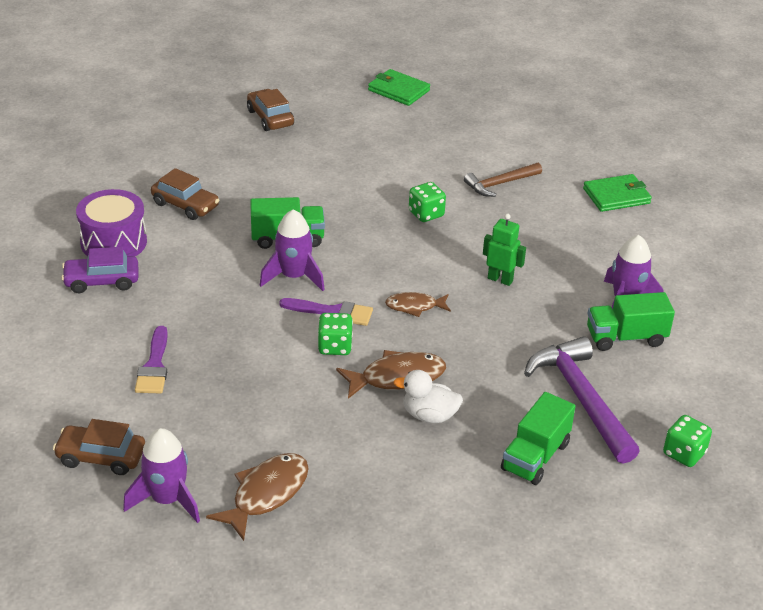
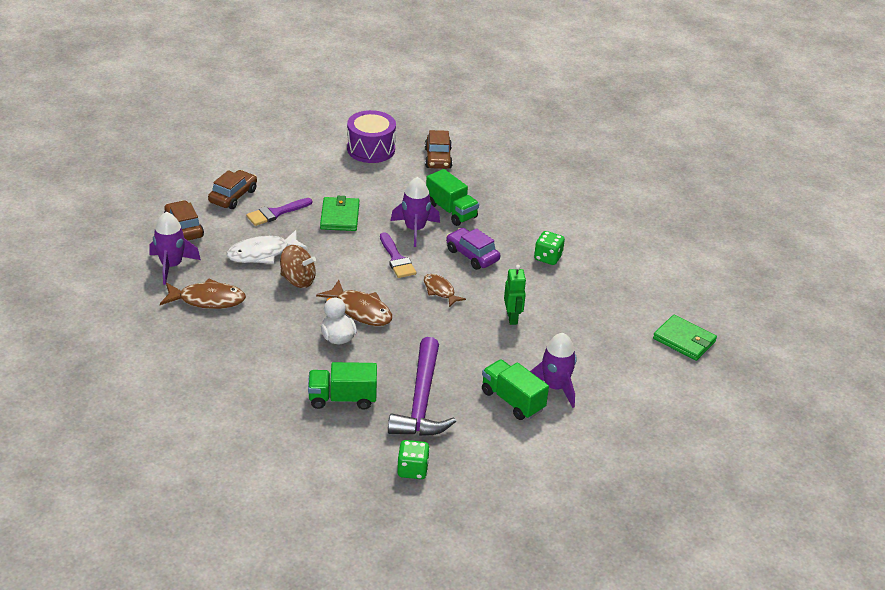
camera: 55 degrees right, 0 degrees up
purple car [61,247,138,293] -> purple car moved to [446,228,500,270]
brown car [247,89,294,131] -> brown car moved to [208,170,257,209]
green dice [318,313,353,355] -> none
green wallet [368,69,430,106] -> green wallet moved to [320,196,359,231]
brown hammer [464,163,542,197] -> none
purple hammer [524,336,640,464] -> purple hammer turned 150 degrees clockwise [388,337,456,436]
none -> white fish [227,230,308,264]
none -> brown spinning top [280,245,316,288]

